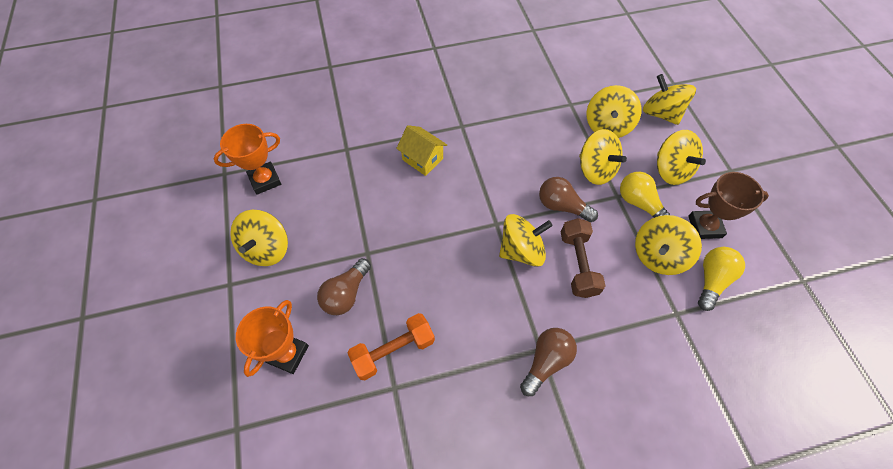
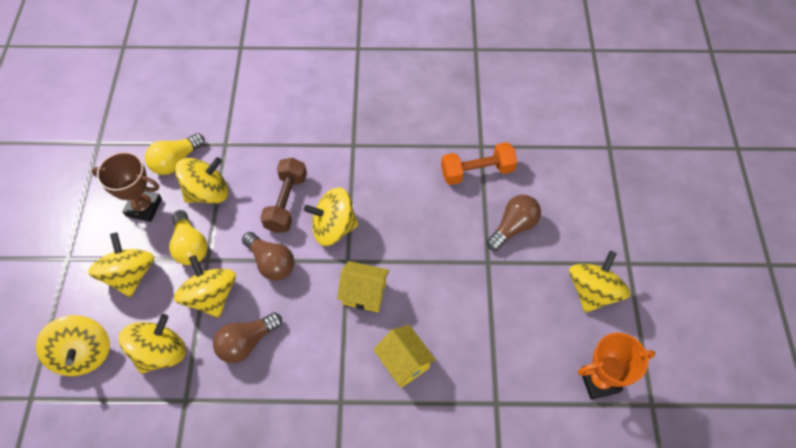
camera: 165 degrees left, 0 degrees up
orange trophy [236,300,309,377] -> none
brown light bulb [520,328,577,396] -> brown light bulb moved to [213,313,282,363]
none -> yellow house [337,261,389,312]

